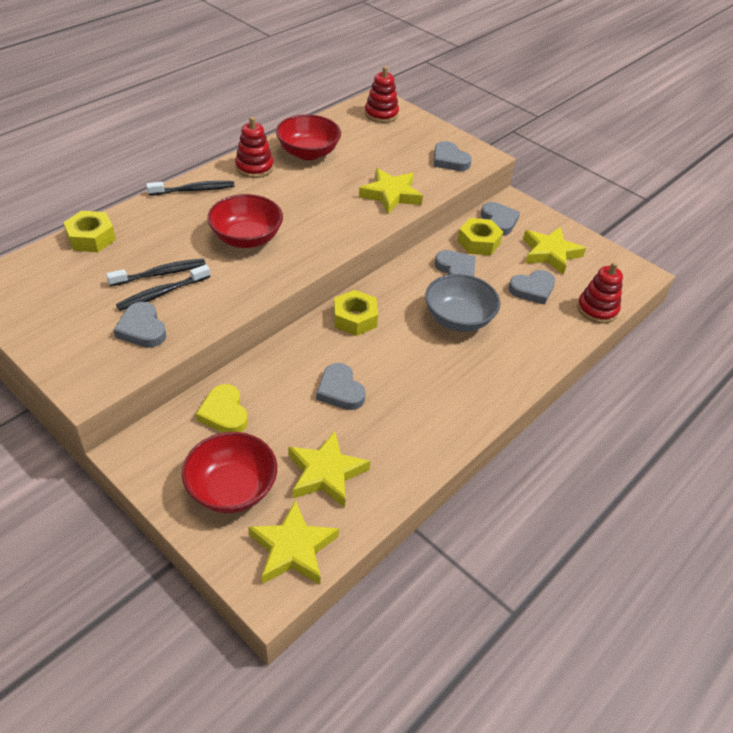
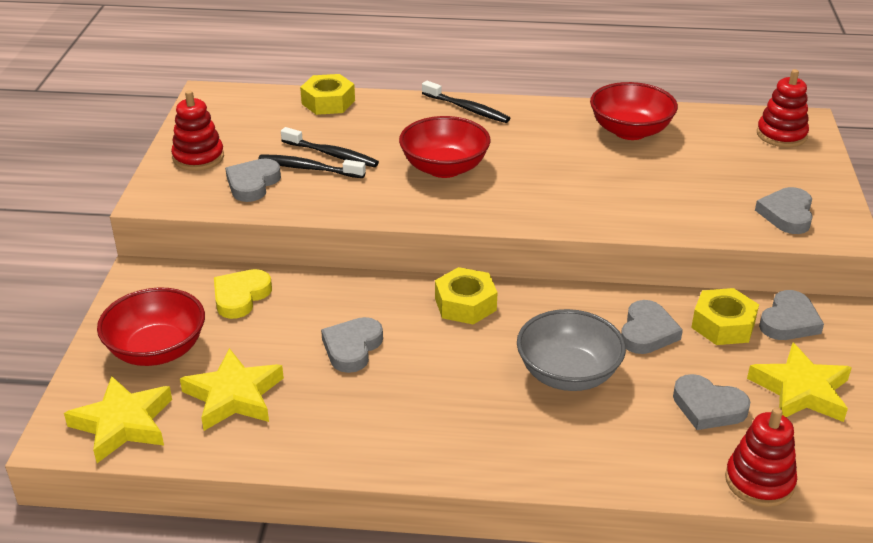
camera: 55 degrees right, 10 degrees down
red stacking toy [235,117,274,178] -> red stacking toy moved to [171,90,224,171]
yellow star [359,168,423,214] -> none

